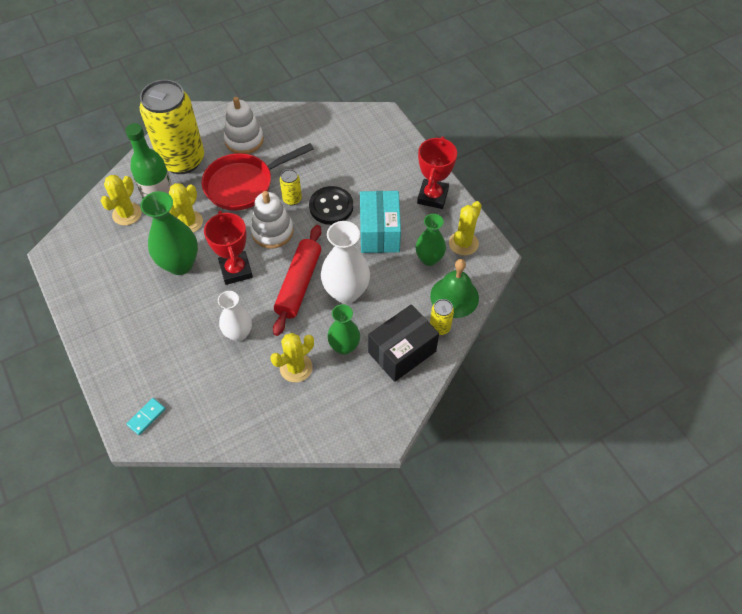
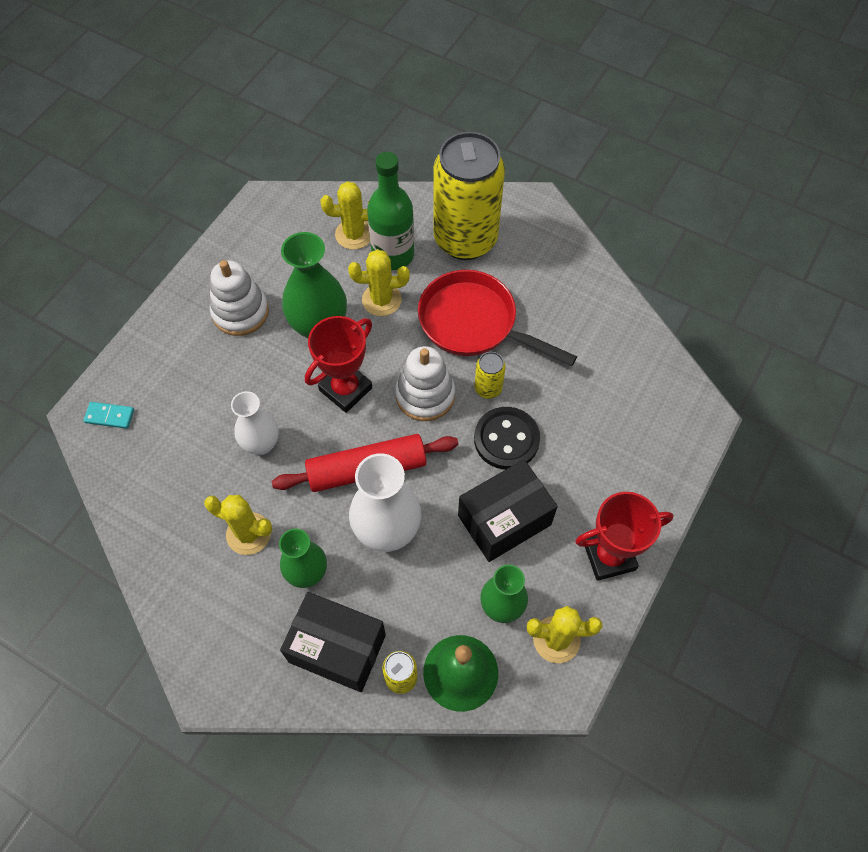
camera: 60 degrees right, 5 degrees up
white stacking toy [224,97,264,154] -> white stacking toy moved to [210,260,269,336]
turquoise box [360,191,401,253] -> black box [458,460,558,562]

